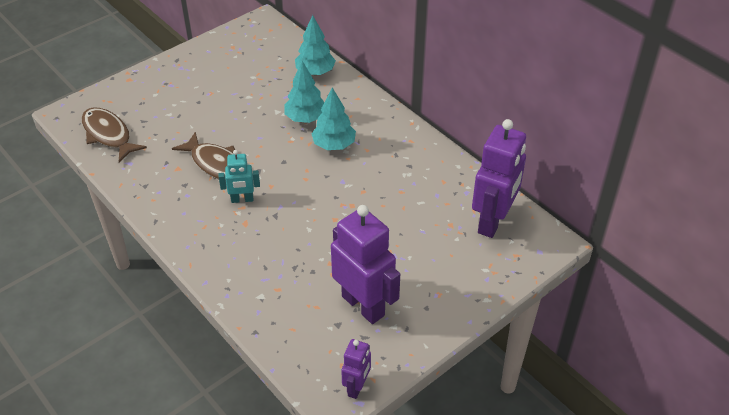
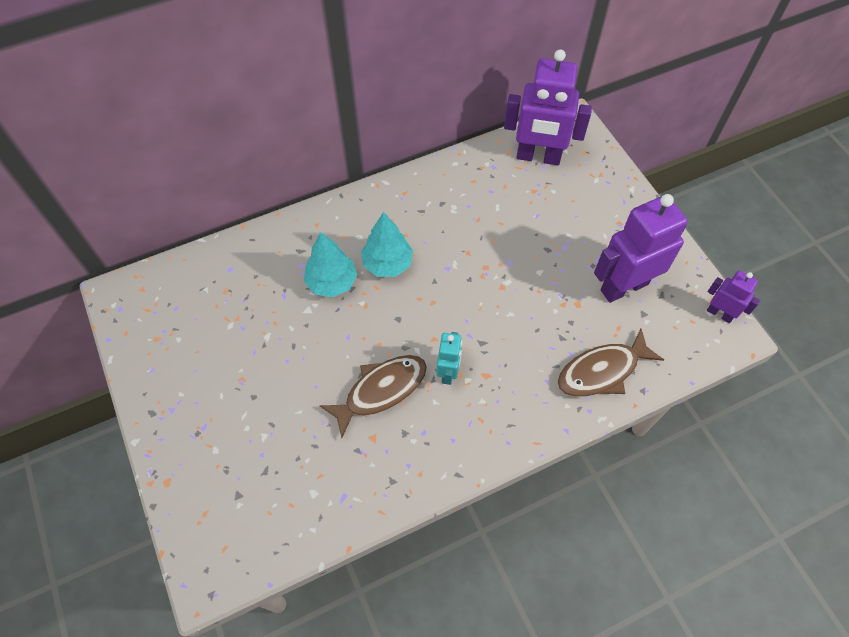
camera: 75 degrees left, 15 degrees up
brown fish [82,107,147,163] -> brown fish moved to [558,329,664,397]
turquoise tree [295,15,336,75] -> none
purple robot [472,119,526,238] -> purple robot turned 150 degrees clockwise [504,49,592,165]

